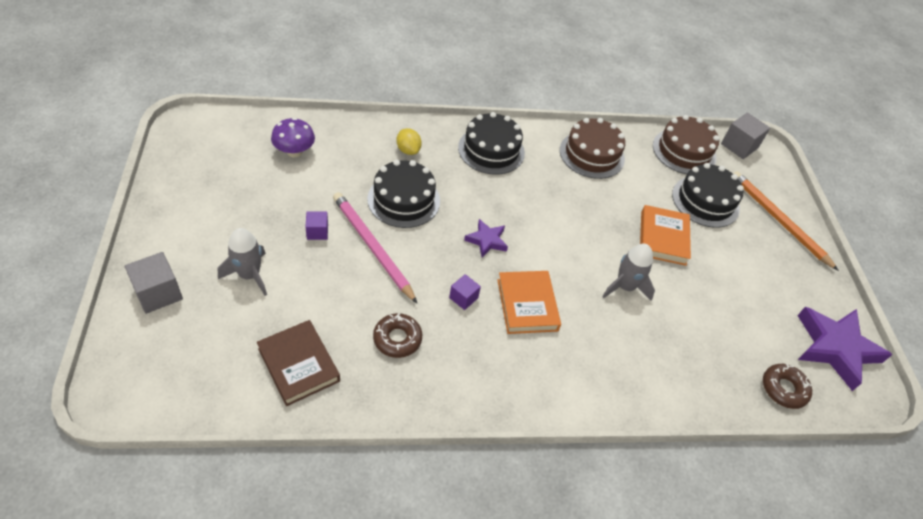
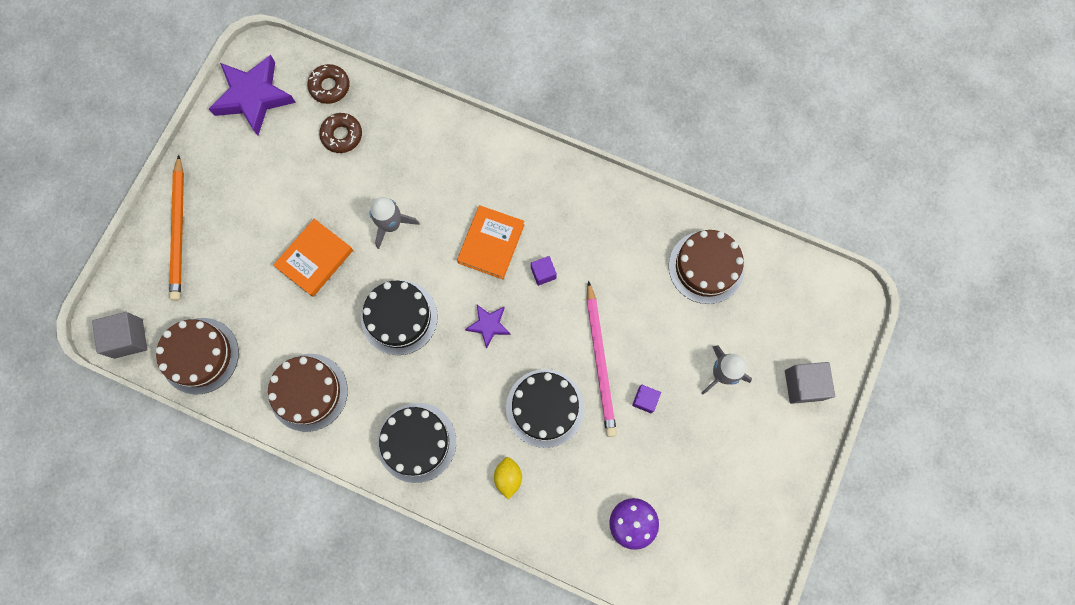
camera: 145 degrees left, 25 degrees up
brown book [257,320,340,406] -> brown cake [669,230,744,304]
brown donut [373,313,422,358] -> brown donut moved to [319,113,362,153]
black cake [672,163,744,228] -> black cake moved to [361,280,438,355]

